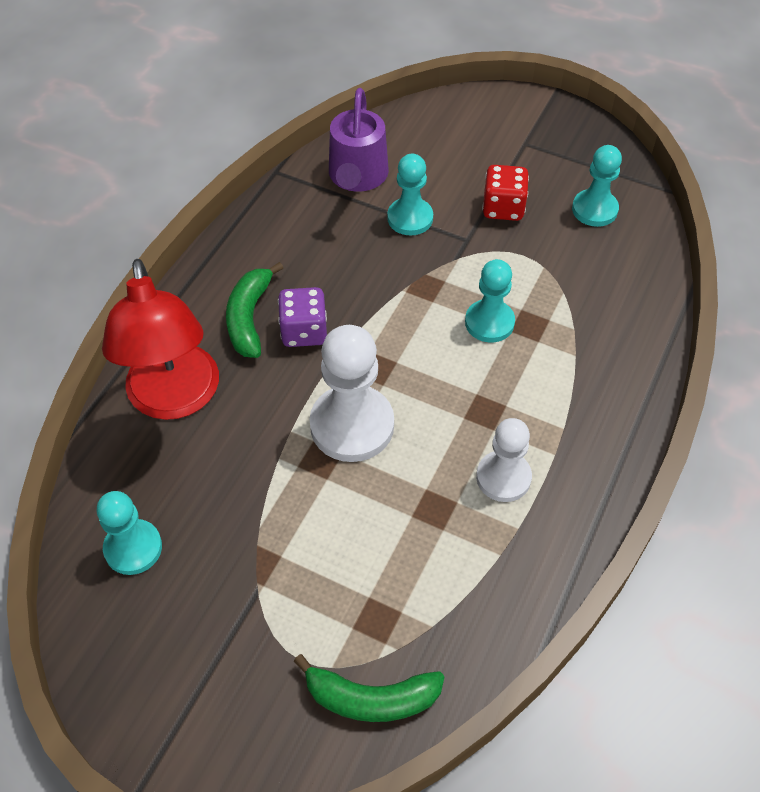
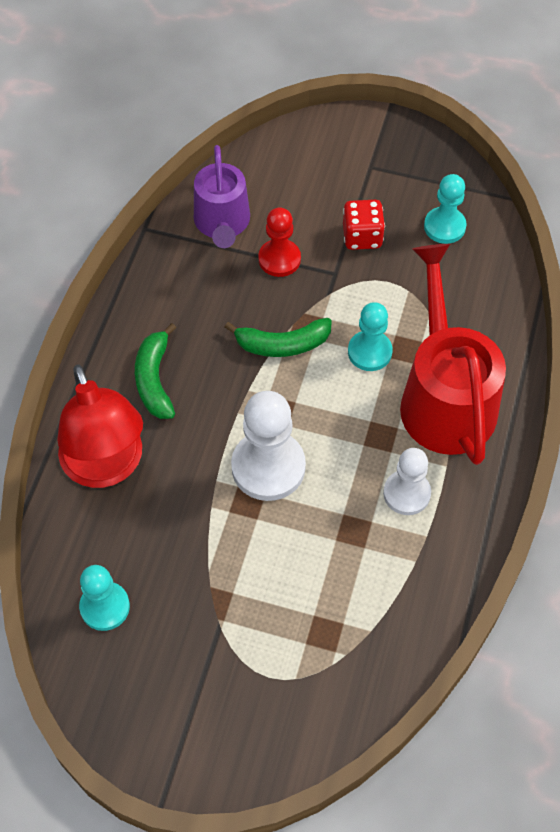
camera: 10 degrees left, 5 degrees up
purple dice [278,287,327,347] -> none
green banana [294,654,445,722] -> green banana moved to [224,318,332,357]
turquoise pawn [387,154,433,236] -> red pawn [258,207,301,277]
none -> red watering can [400,244,506,465]

